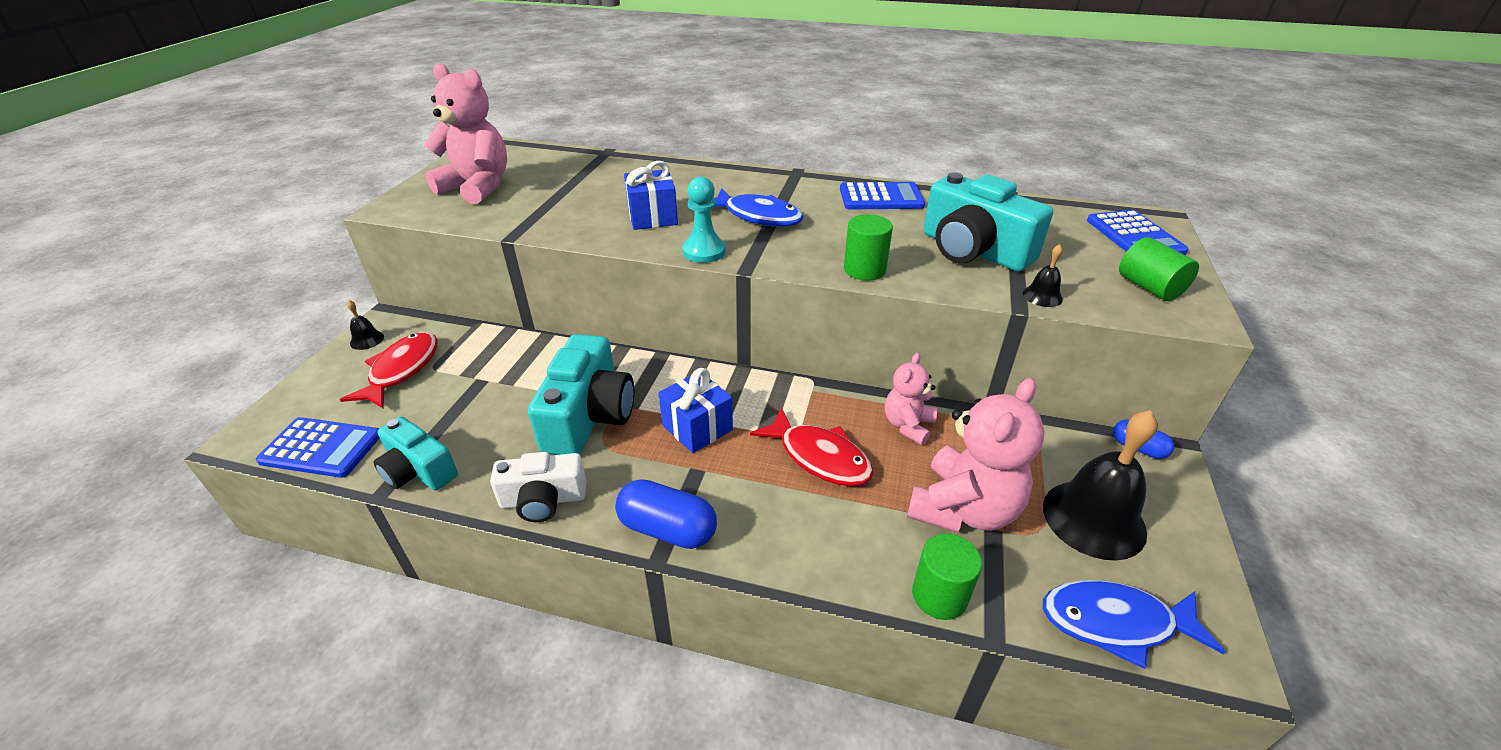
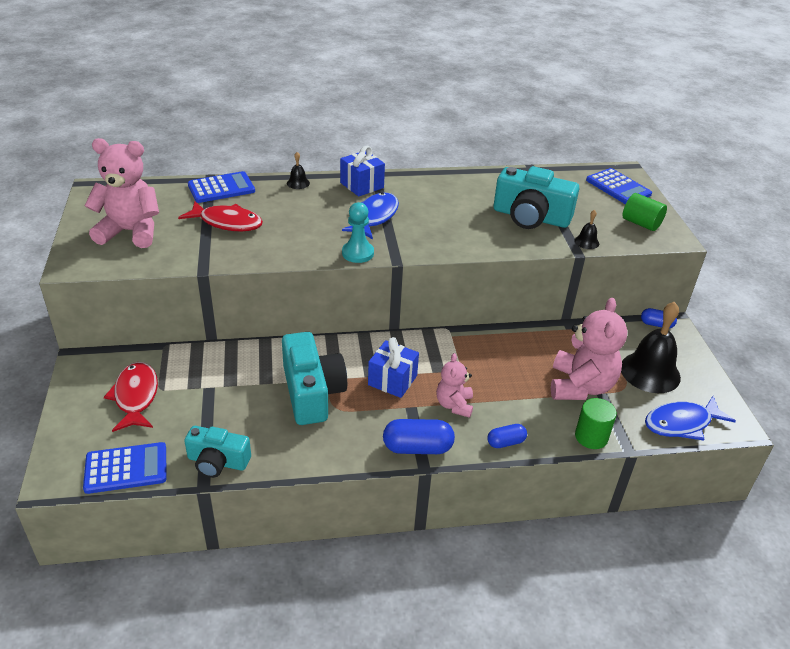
camera: 25 degrees left, 0 degrees up
black bell [347,300,384,350] -> black bell moved to [287,152,310,189]
white camera [490,452,586,522] -> none
blue gift [624,161,678,230] -> blue gift moved to [340,146,385,197]
blue fish [714,188,804,227] -> blue fish turned 75 degrees counterclockwise [342,192,399,239]
red fish [750,407,874,486] -> red fish moved to [178,201,263,231]
blue calculator [840,182,925,209] -> blue calculator moved to [188,171,255,203]
green cylinder [844,214,893,280] -> none
pink teddy bear [885,353,937,445] -> pink teddy bear moved to [436,353,473,418]
none -> blue capsule [487,424,527,448]

